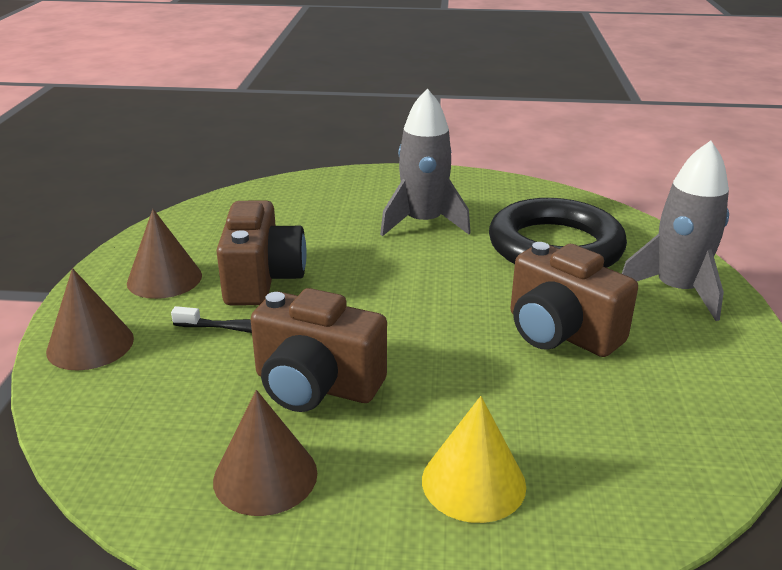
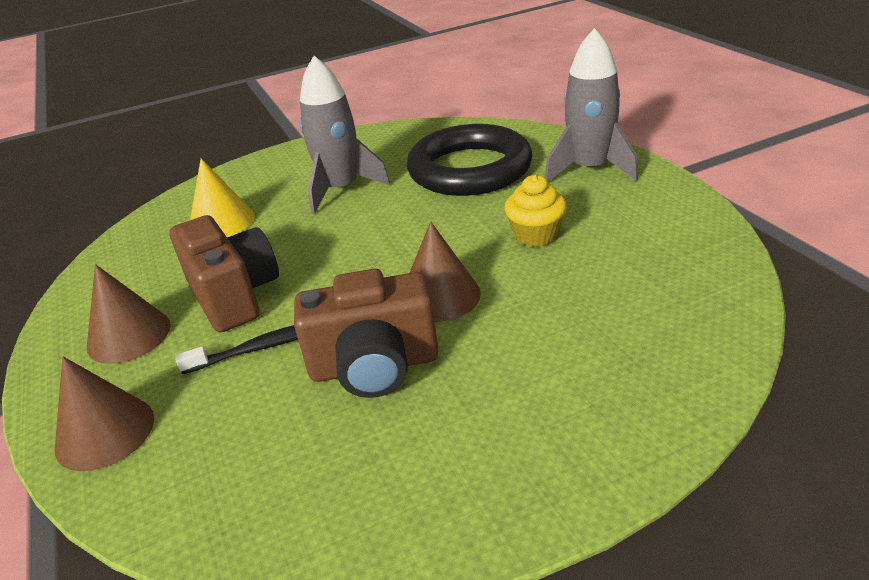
camera: 25 degrees left, 5 degrees up
brown cone [213,390,317,516] -> brown cone moved to [409,221,481,322]
yellow cone [422,396,526,523] -> yellow cone moved to [190,159,255,237]
brown camera [510,242,638,357] -> yellow cupcake [505,175,567,247]

